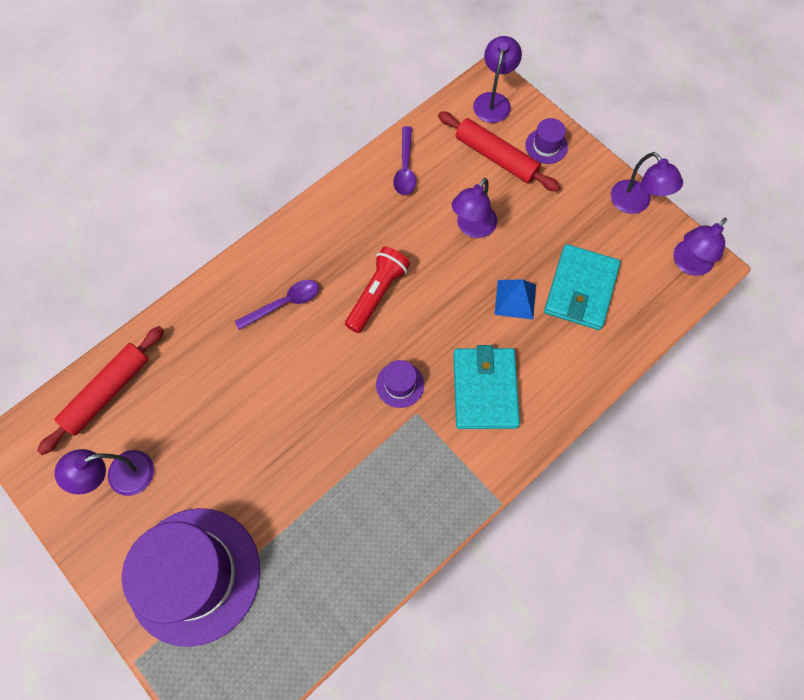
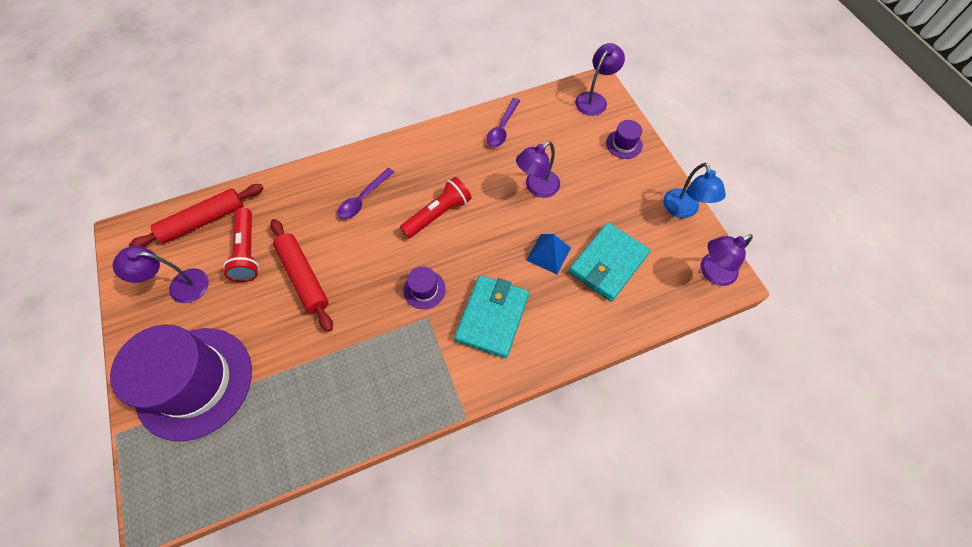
camera: 20 degrees right, 5 degrees down
purple spoon [235,280,319,330] -> purple spoon turned 135 degrees clockwise [338,168,394,219]
red rolling pin [438,111,560,192] -> red rolling pin moved to [270,219,333,332]
purple lamp [611,152,683,214] -> blue lamp [663,163,726,218]
none -> red flashlight [223,208,259,282]

